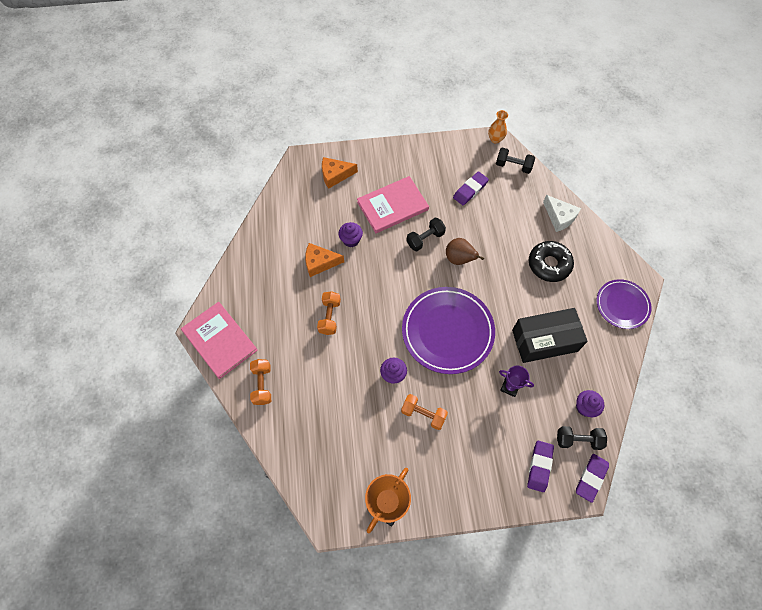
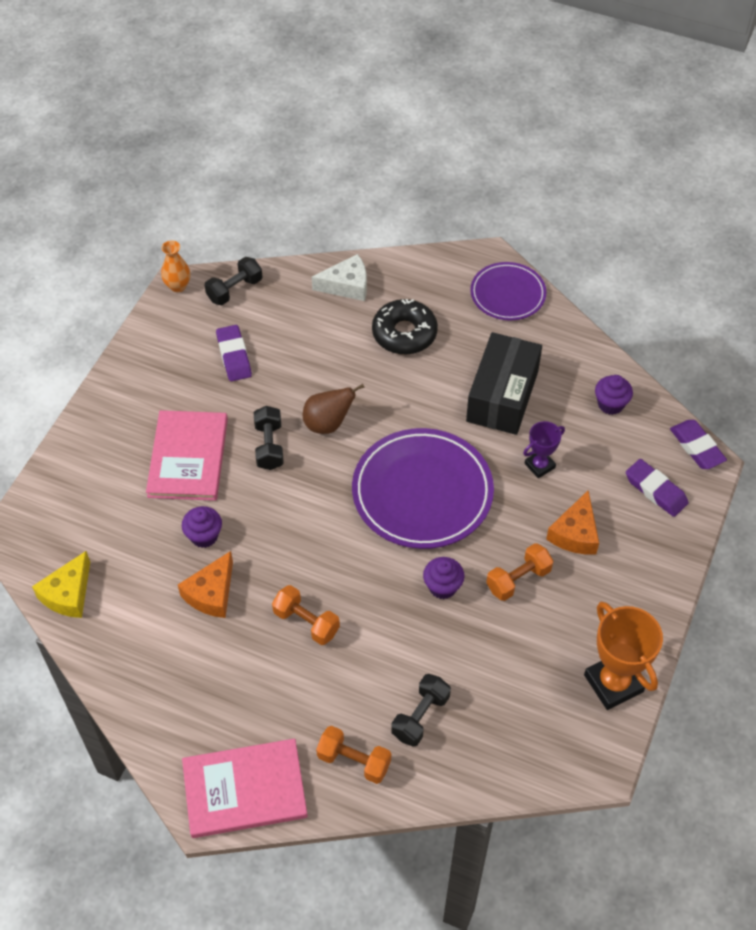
camera: 60 degrees left, 10 degrees down
orange cheese [322,157,358,189] -> orange cheese moved to [546,490,599,554]
black dumbbell [557,426,607,450] -> black dumbbell moved to [391,674,451,747]
none -> yellow cheese [32,551,90,618]

